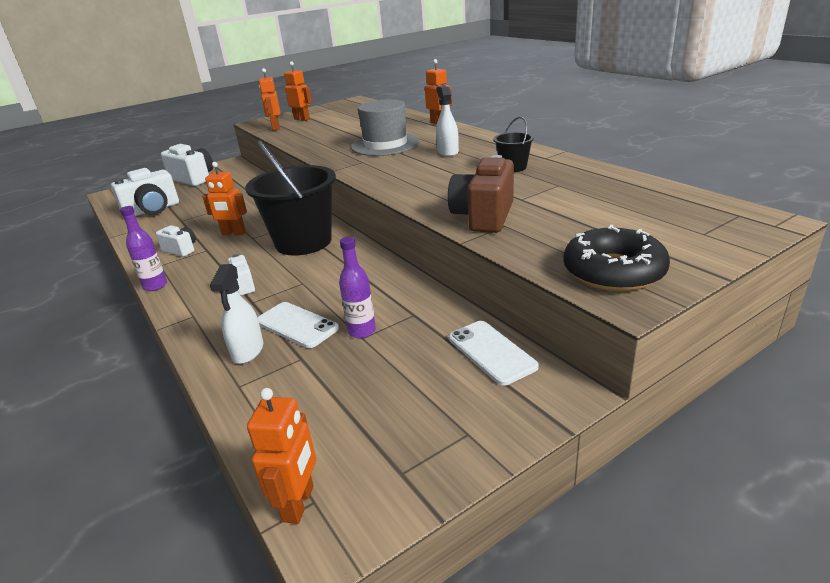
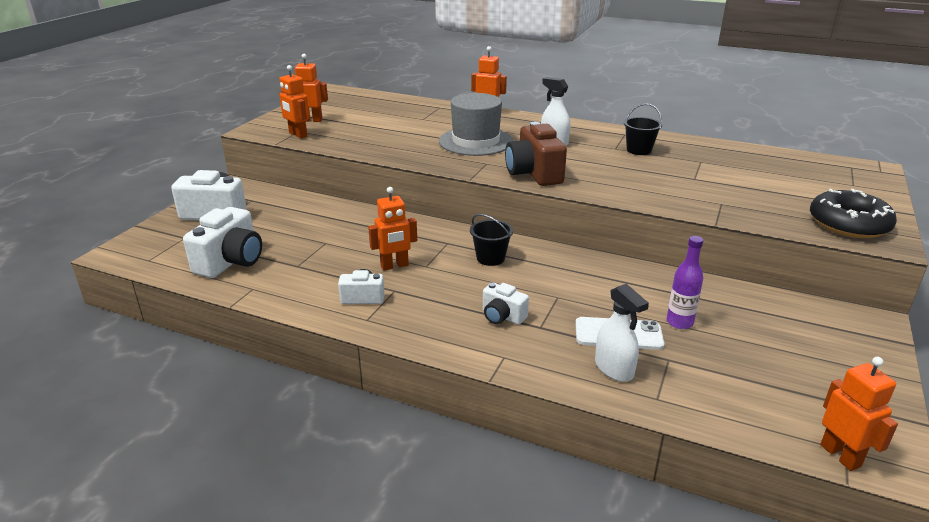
camera: 35 degrees left, 0 degrees up
purple bottle [120,206,167,291] -> none
black bucket [245,140,336,256] -> black bucket [470,214,513,266], size x0.46
brown camera [448,155,514,233] -> brown camera moved to [505,122,567,186]
white phone [449,321,539,385] -> none

